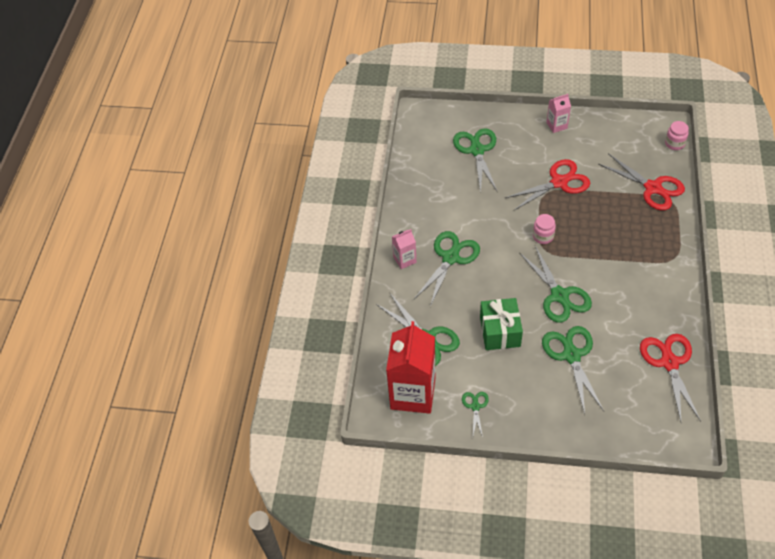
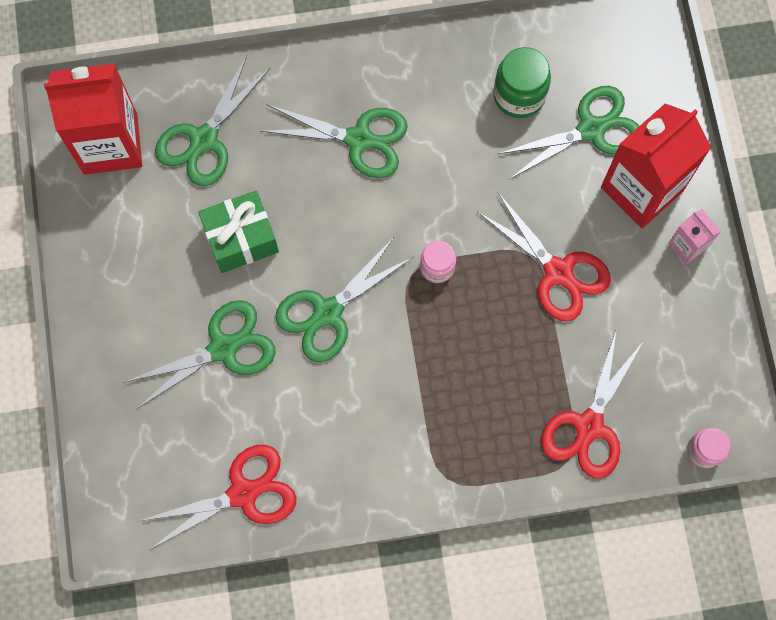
camera: 70 degrees right, 20 degrees up
pink carton [392,229,416,269] -> none
green scissors [462,392,489,437] -> none
none -> green jar [493,47,551,118]
none -> red carton [601,104,711,228]

